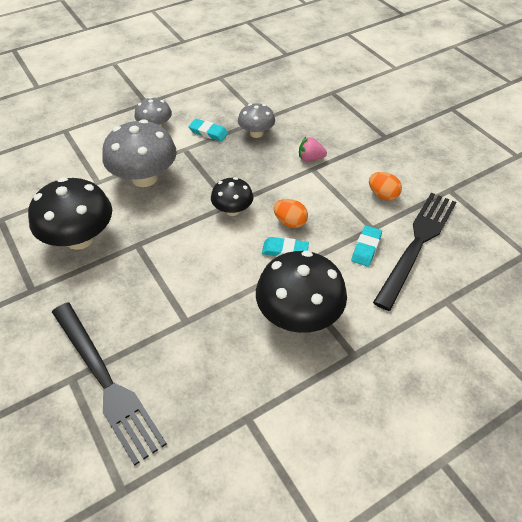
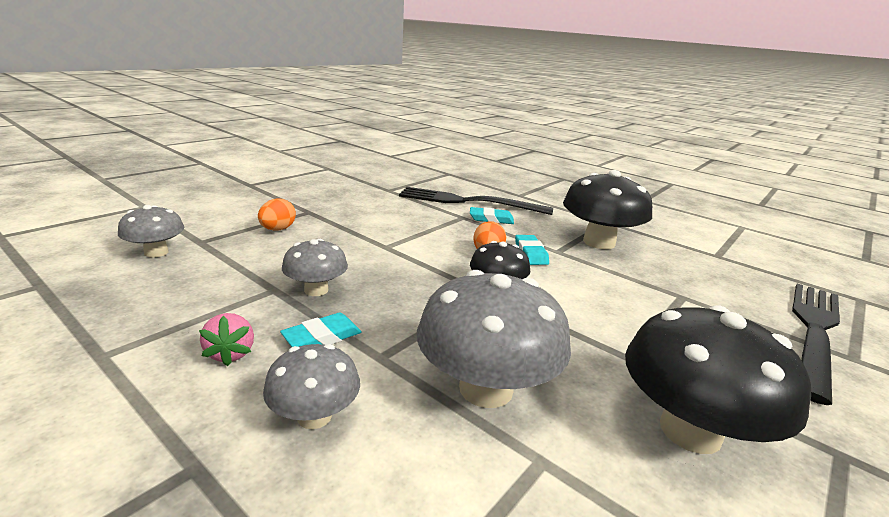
camera: 110 degrees left, 25 degrees down
turquoise eraser [189,119,228,142] -> turquoise eraser turned 45 degrees clockwise [280,313,362,347]
pink strawberry [299,137,327,161] -> pink strawberry moved to [199,313,254,366]
orange egg [369,172,402,200] -> orange egg moved to [258,198,296,231]
none -> grey mushroom [118,205,184,258]

